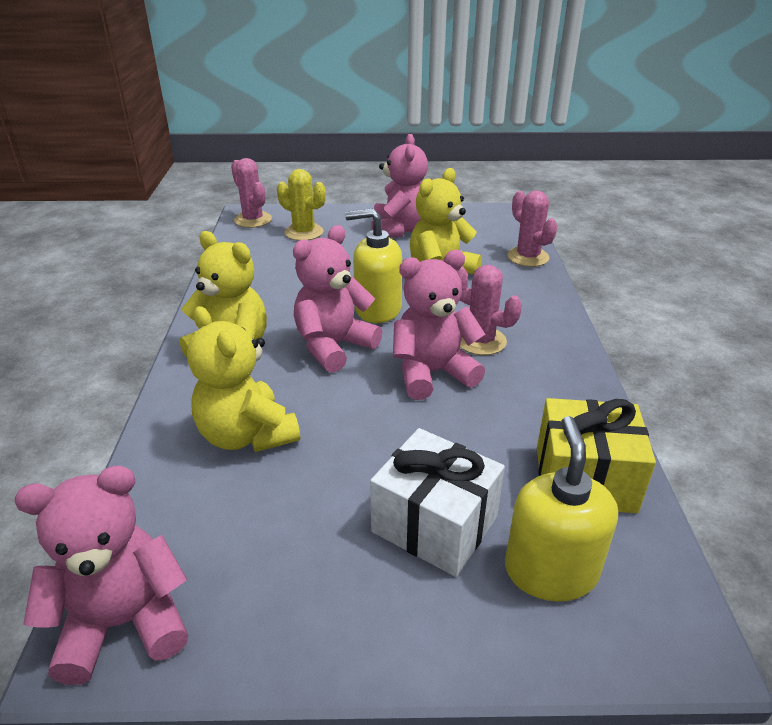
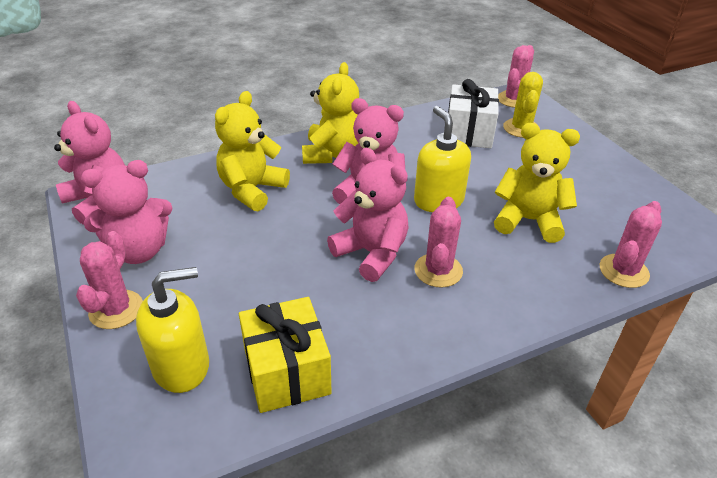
camera: 65 degrees right, 5 degrees up
white gift [370,428,505,577] -> white gift moved to [448,79,499,148]
pink teddy bear [371,134,428,238] -> pink teddy bear moved to [81,160,173,264]
none -> pink cactus [76,231,143,329]

